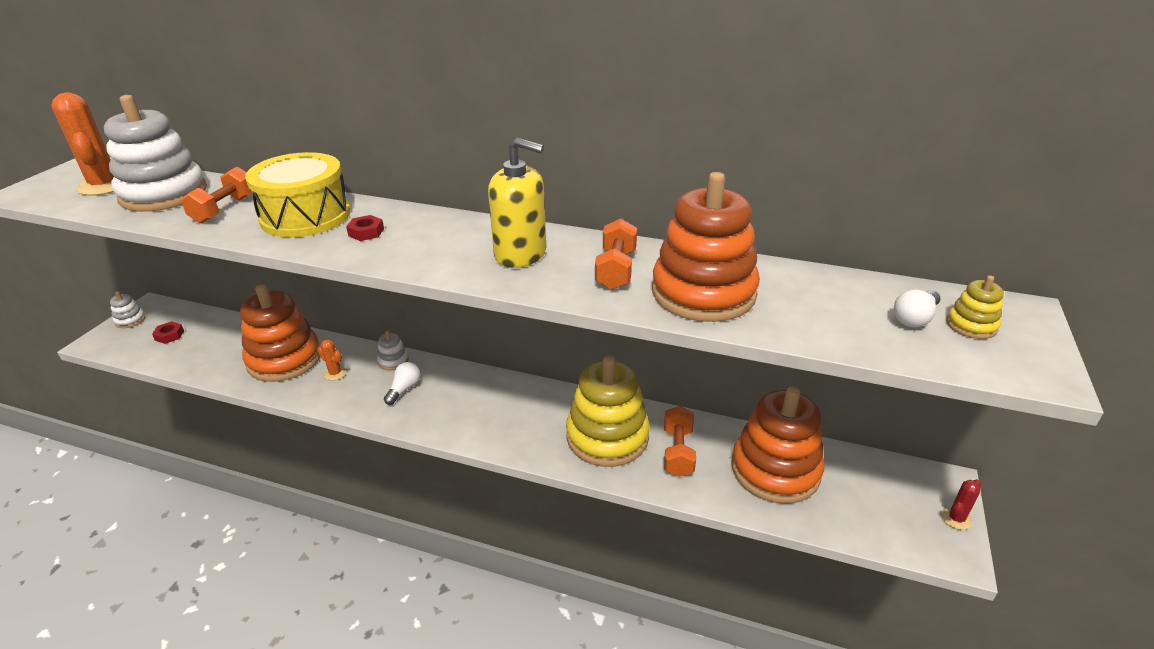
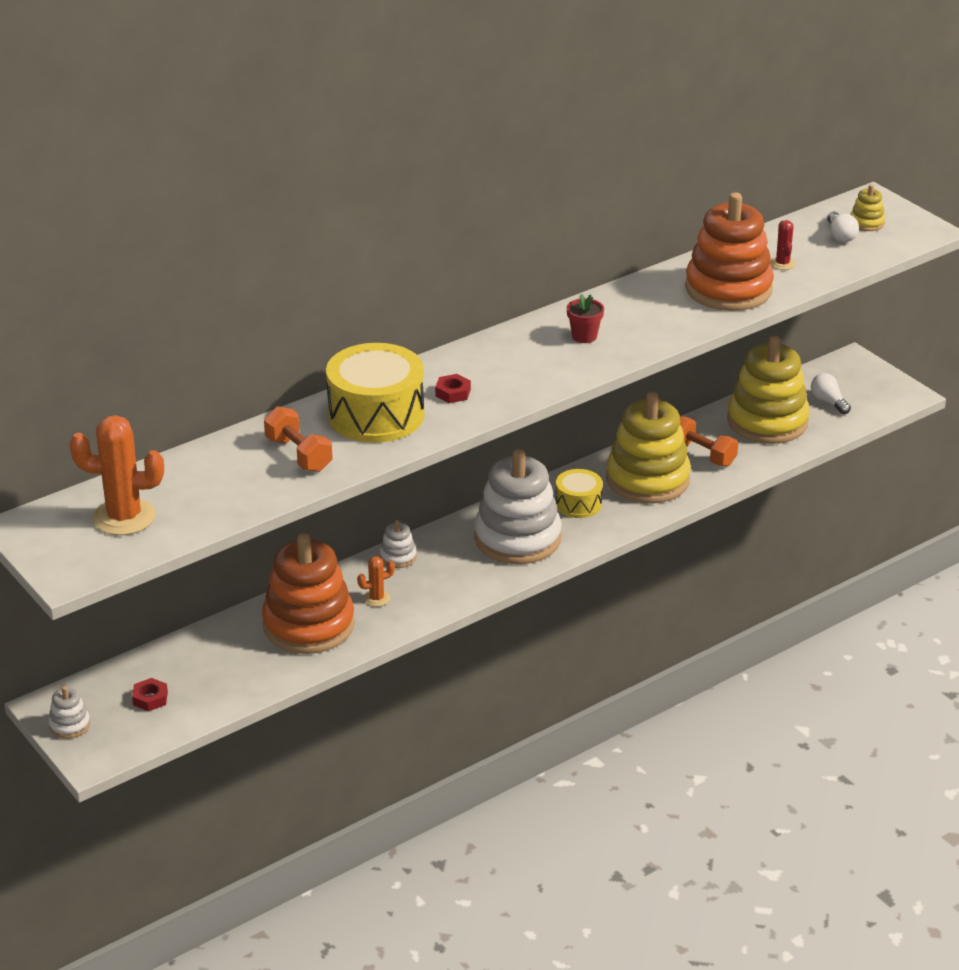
camera: 55 degrees left, 0 degrees up
white stacking toy [104,95,207,212] -> white stacking toy moved to [474,449,562,564]
white light bulb [384,362,420,405] -> white light bulb moved to [811,373,851,414]
yellow soap dispenser [488,138,546,268] -> red flower pot [567,294,604,343]
orange dumbbell [595,218,637,290] -> none
orange stacking toy [731,386,824,504] -> yellow stacking toy [727,335,810,444]
red cactus [941,479,981,530] -> red cactus moved to [770,220,796,270]
none -> yellow drum [555,469,603,518]

